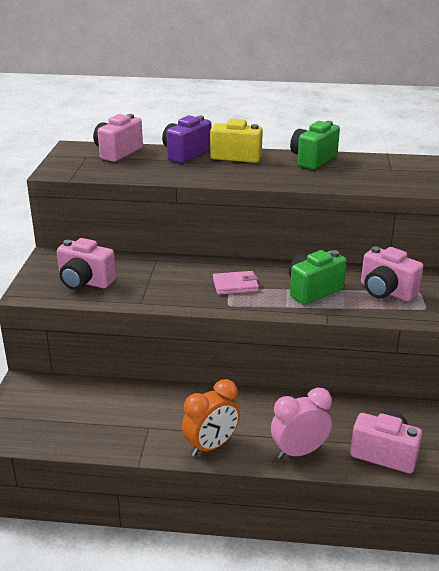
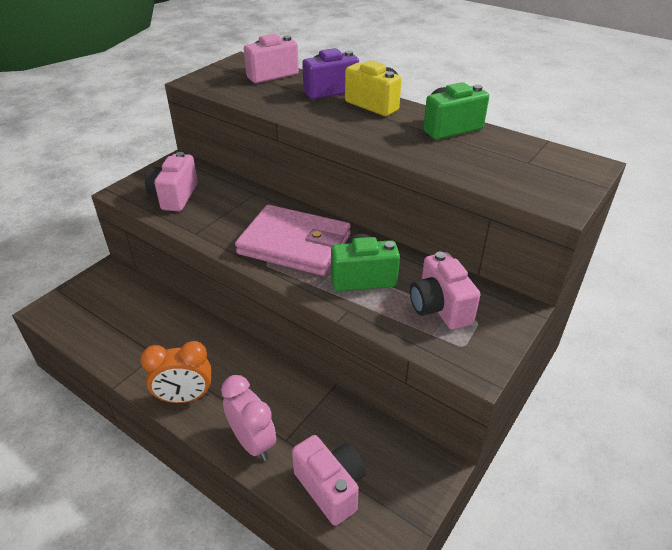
camera: 30 degrees right, 10 degrees up
pink camera [57,238,116,290] -> pink camera turned 45 degrees clockwise [145,152,198,211]
pink wallet [213,271,259,295] -> pink wallet [235,205,351,276], size x2.12
pink clock [271,388,332,459] -> pink clock turned 45 degrees clockwise [221,375,276,461]

